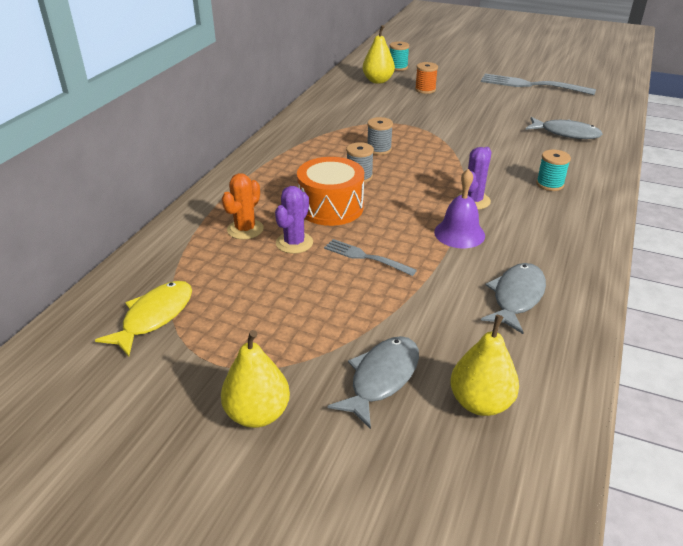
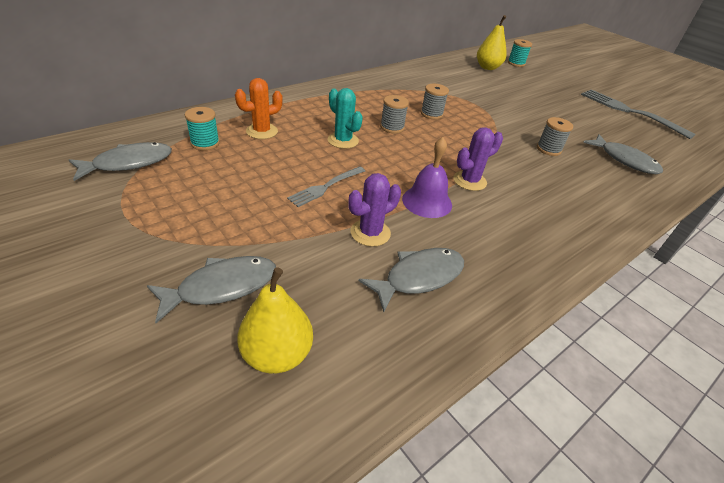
camera: 25 degrees right, 5 degrees up
yellow fish [95,281,192,357] -> grey fish [69,142,172,181]
yellow pear [221,330,290,428] -> none
purple cactus [275,186,313,254] -> purple cactus moved to [348,173,401,247]
orange drum [297,157,364,226] -> turquoise cactus [328,88,363,149]
grey fork [324,239,417,276] -> grey fork turned 105 degrees counterclockwise [287,166,365,207]
orange spool [415,62,438,94] -> none
turquoise spool [536,150,571,191] -> turquoise spool moved to [185,107,220,150]
none -> grey spool [537,117,573,156]

